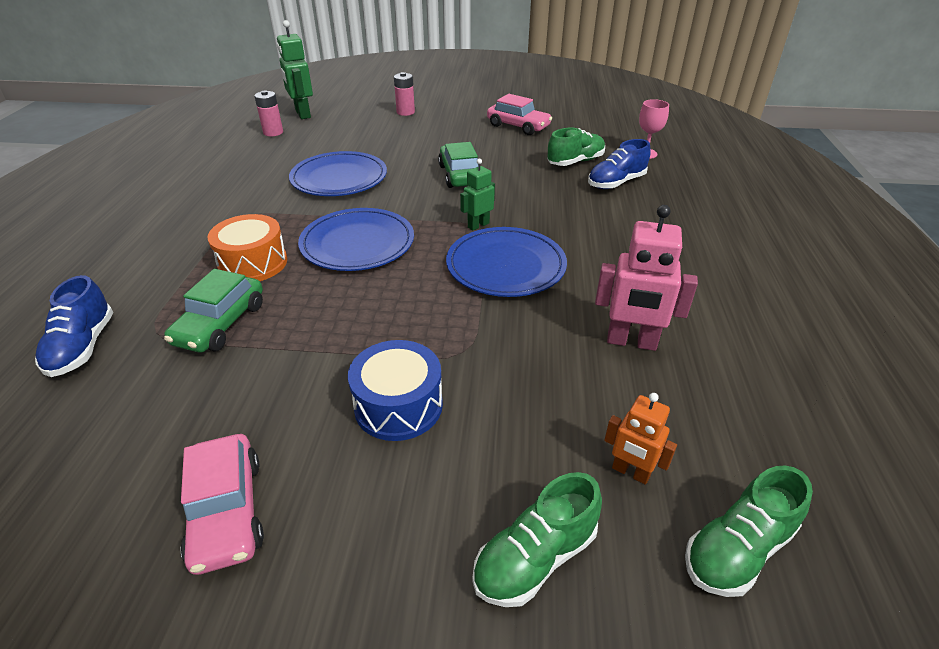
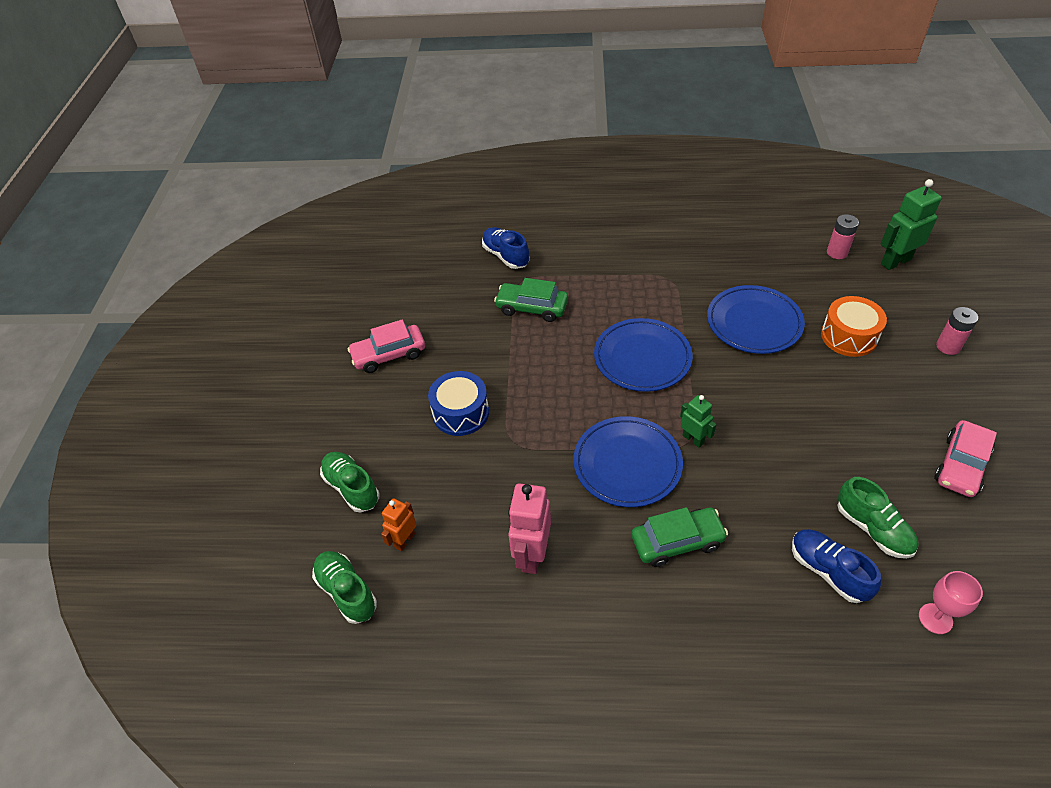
camera: 90 degrees right, 10 degrees up
blue shoe [35,275,113,377] -> blue shoe turned 60 degrees clockwise [482,227,530,269]
orange drum [207,214,287,281] -> orange drum moved to [821,296,887,357]
green car [438,142,478,188] -> green car moved to [631,507,728,567]

